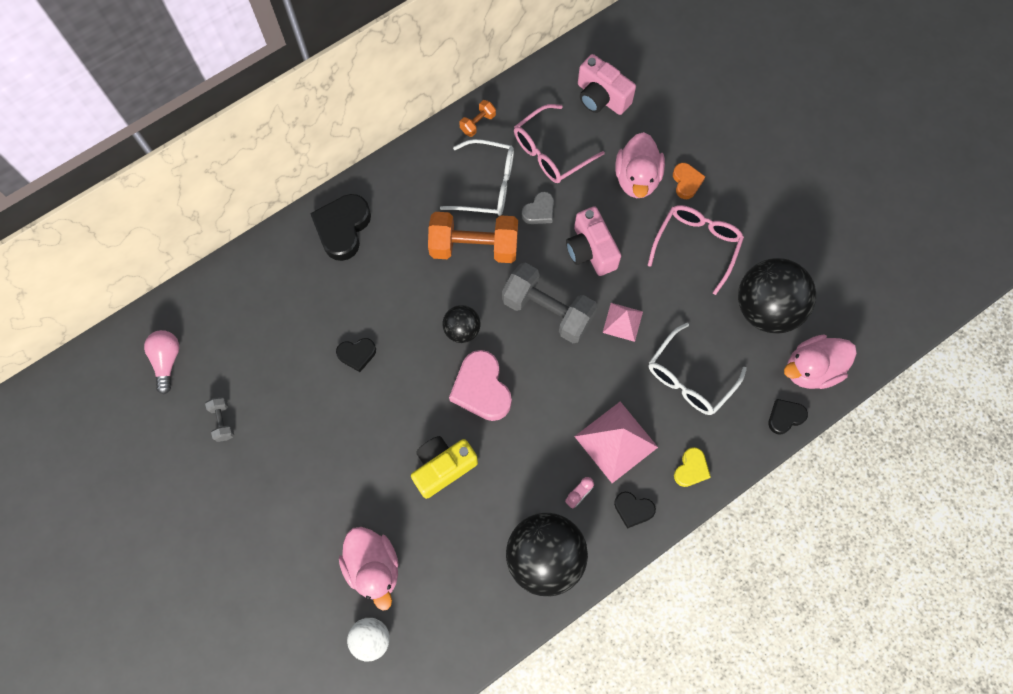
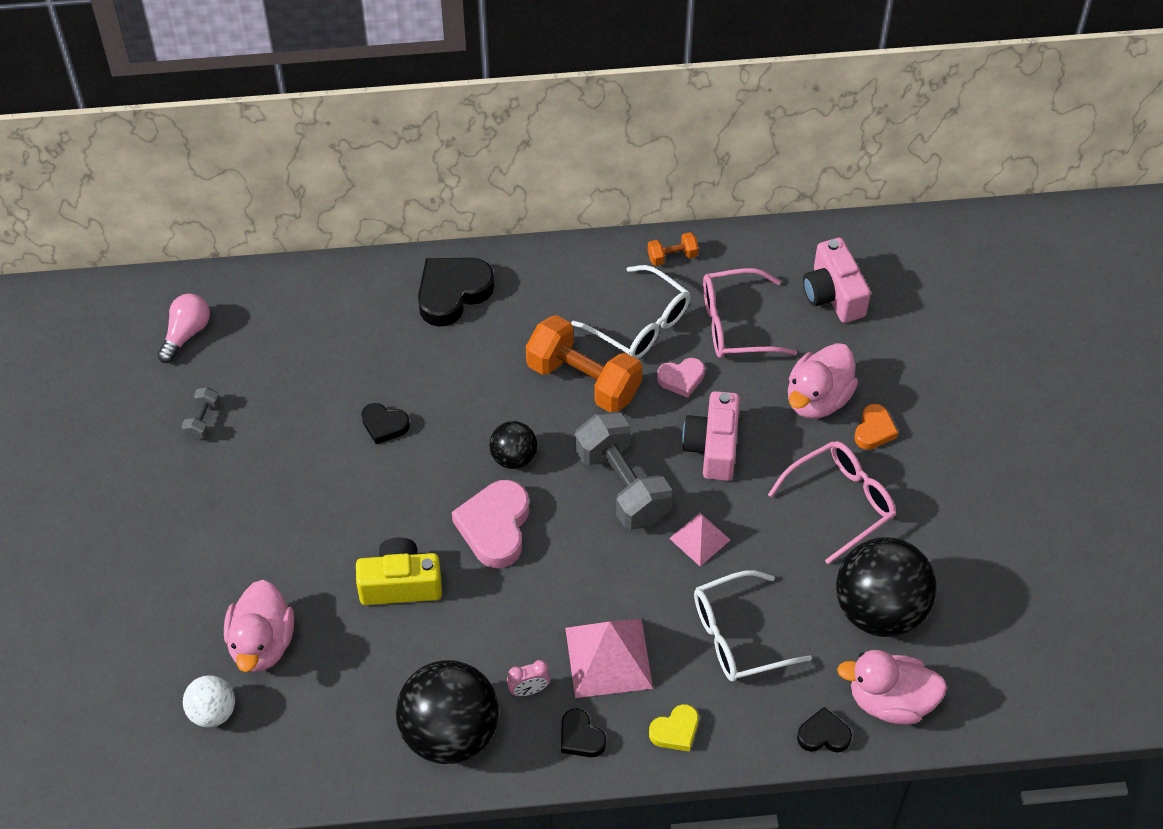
camera: 30 degrees right, 15 degrees down
grey heart [522,192,554,224] -> pink heart [657,358,705,398]

